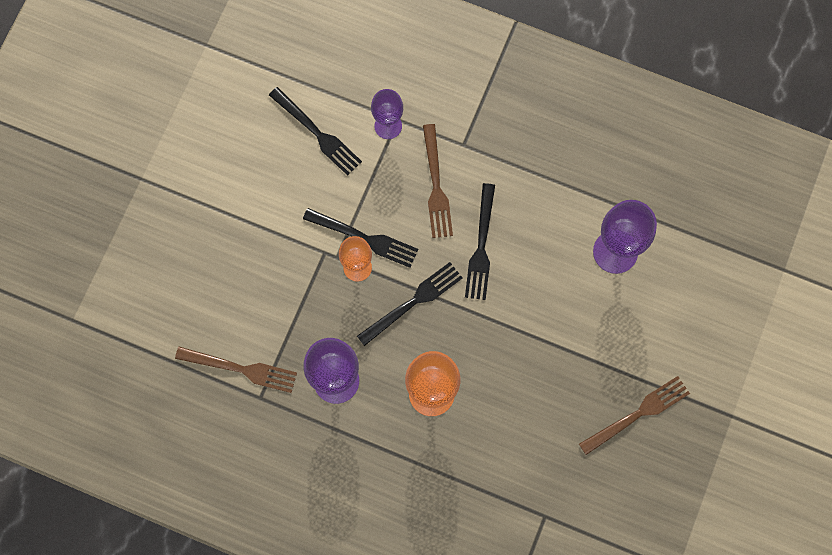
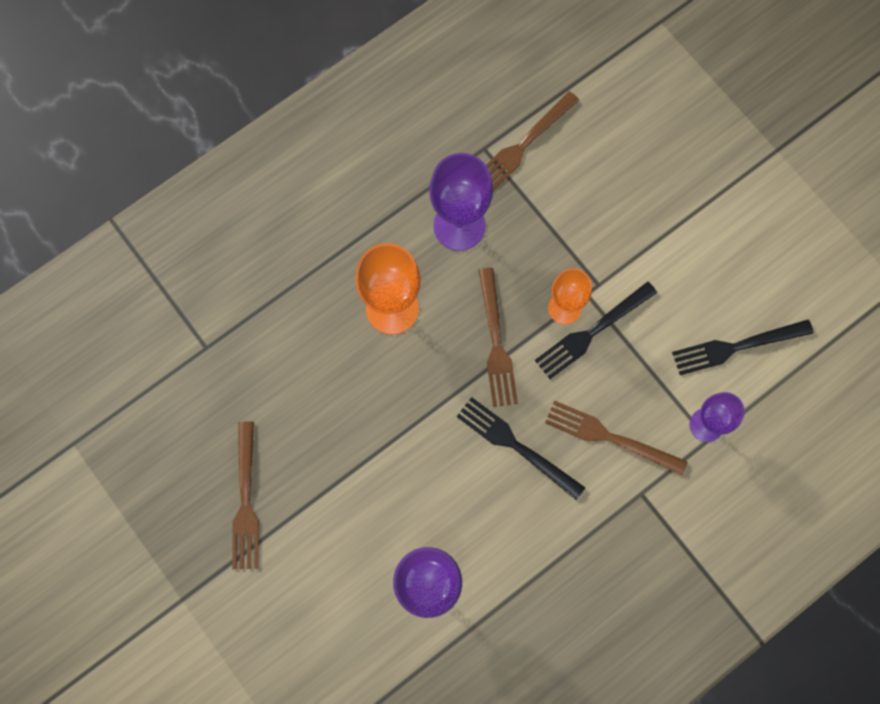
camera: 120 degrees right, 0 degrees up
black fork [357,262,463,346] -> brown fork [478,268,518,407]

